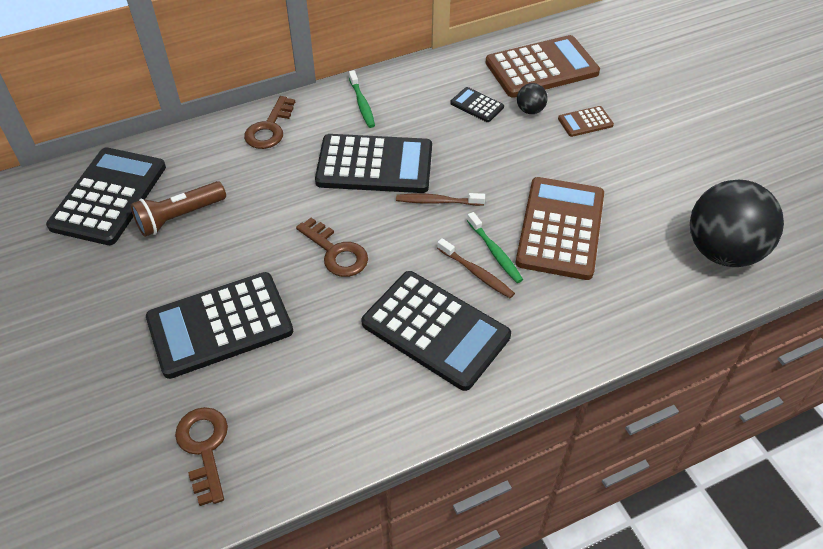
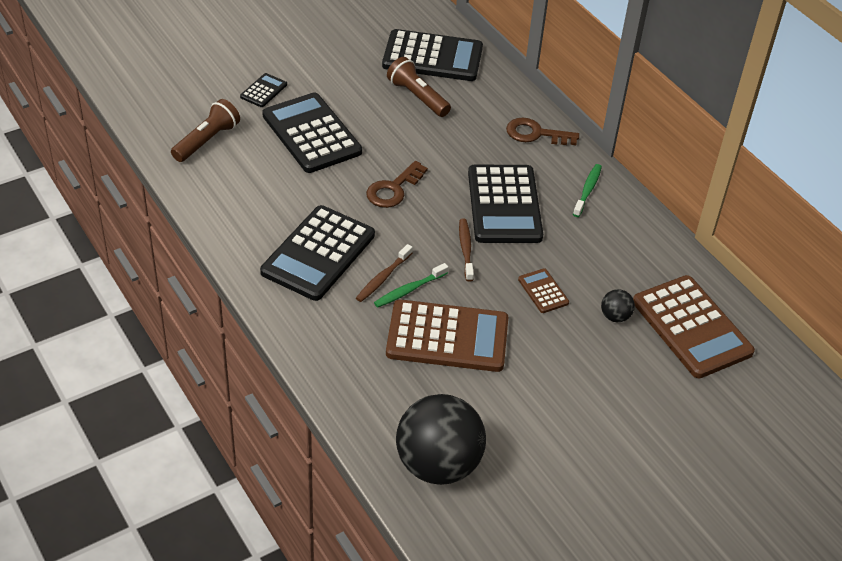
camera: 80 degrees right, 5 degrees down
brown key [175,407,228,506] -> brown flashlight [171,99,240,162]
green toothbrush [349,70,375,128] -> green toothbrush turned 135 degrees clockwise [573,164,602,217]
black calculator [450,87,504,122] -> black calculator moved to [240,73,287,107]
brown calculator [558,106,614,137] -> brown calculator moved to [518,268,569,313]

